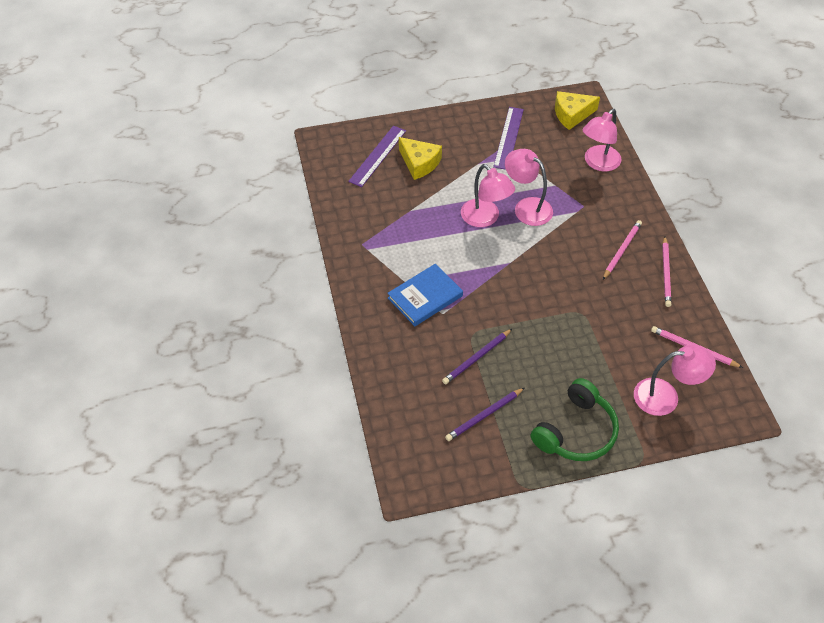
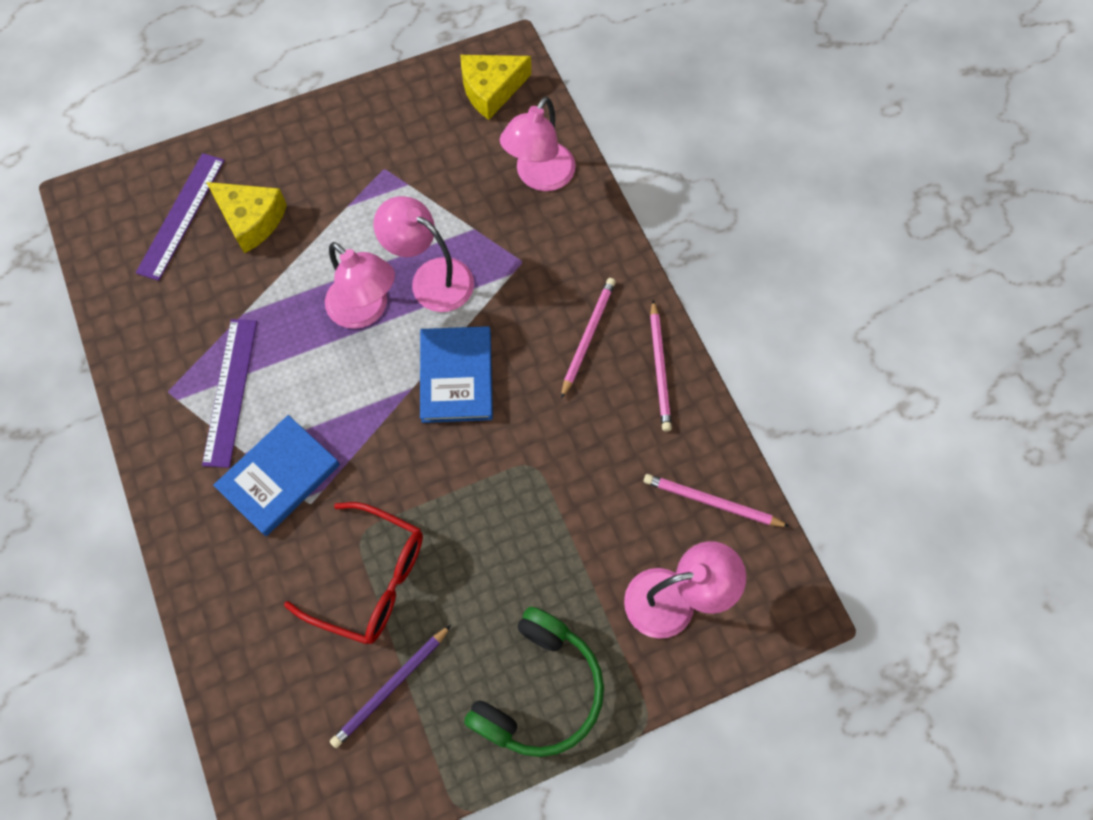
camera: 10 degrees left, 15 degrees up
purple pencil [442,329,512,384] -> red glasses [284,502,423,644]
purple ruler [493,107,524,170] -> purple ruler moved to [202,319,257,468]
none -> blue book [420,326,493,423]

